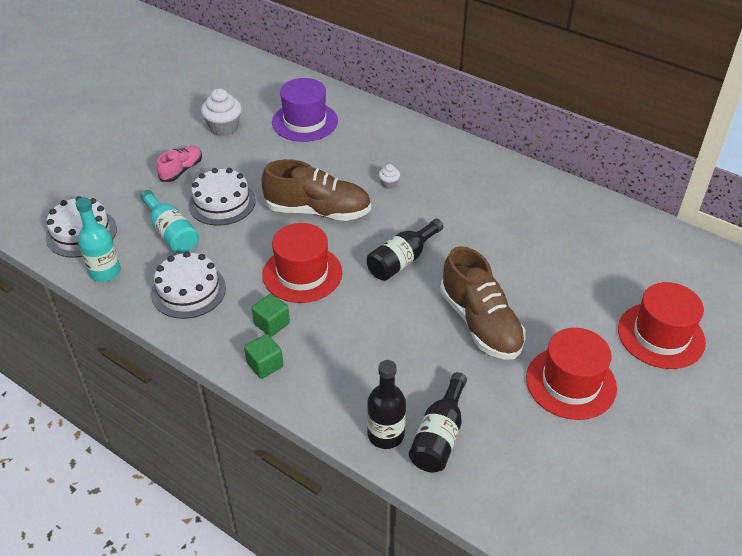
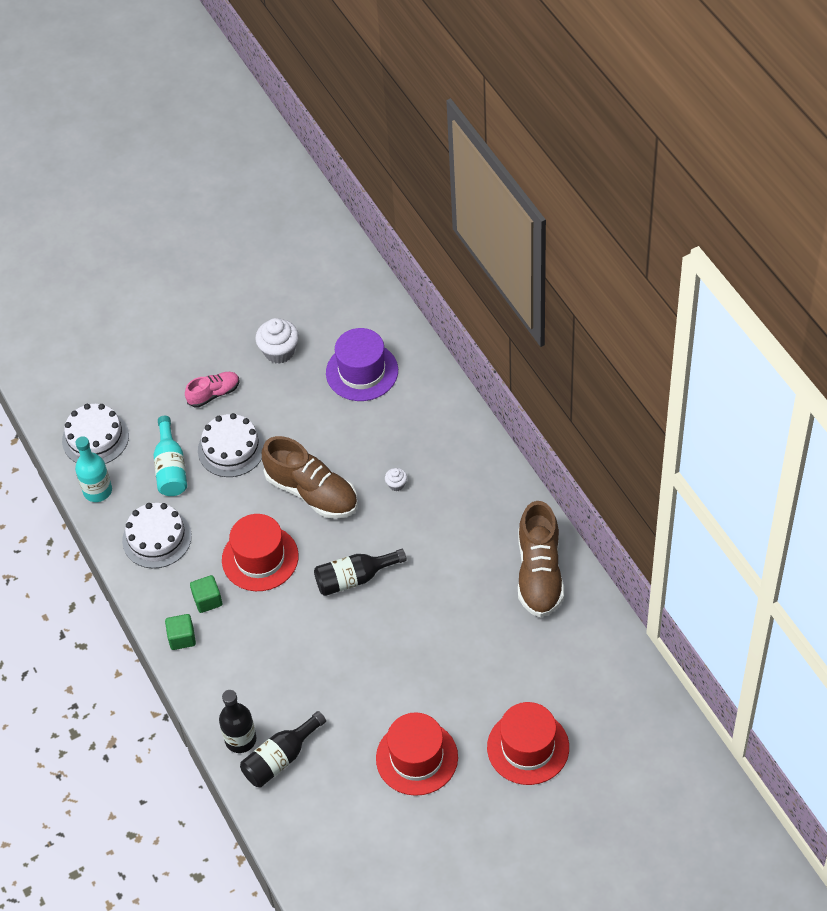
camera: 30 degrees right, 10 degrees up
brown shoe [440,246,526,359] -> brown shoe moved to [518,501,564,617]

